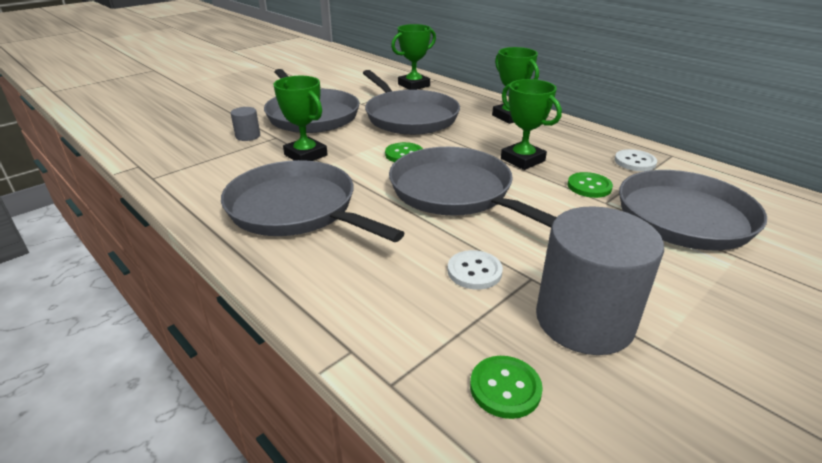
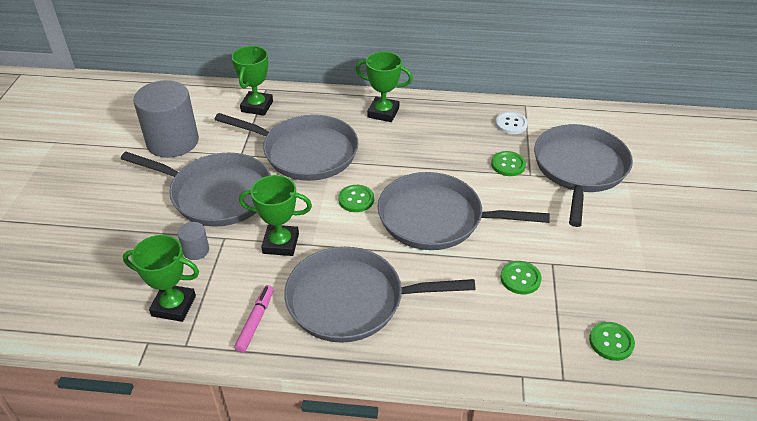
camera: 40 degrees left, 10 degrees up
white button [448,250,503,290] -> green button [500,261,541,294]
green trophy [501,79,562,170] -> green trophy moved to [123,235,199,322]
grey cylinder [536,206,664,355] -> grey cylinder moved to [133,80,199,158]
none -> pink marker [235,285,274,353]

